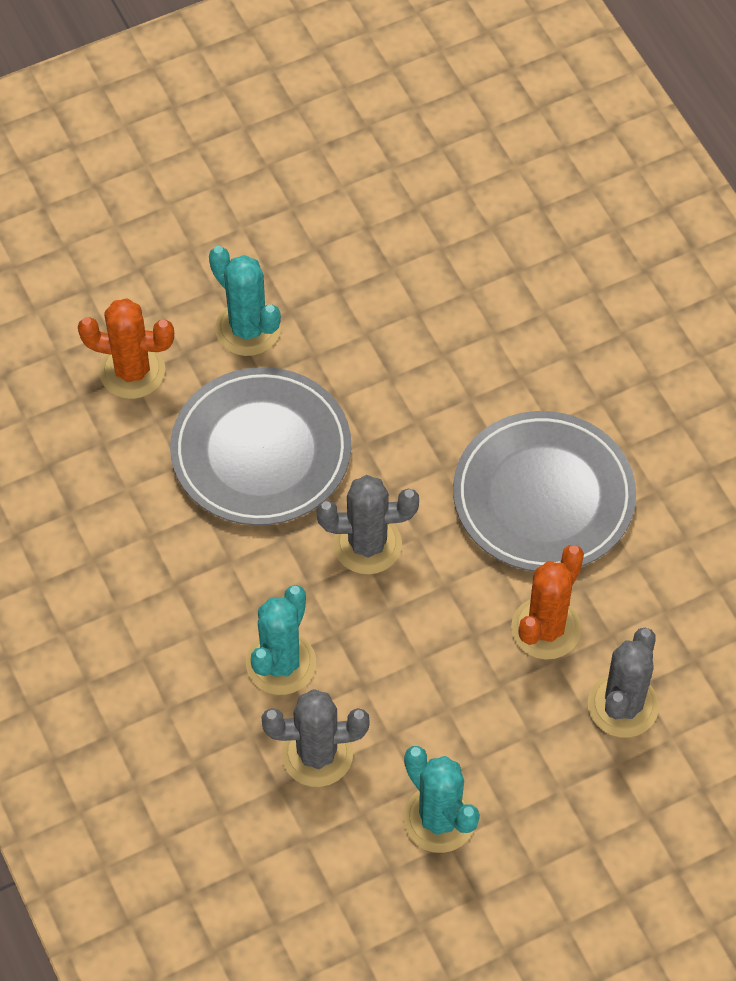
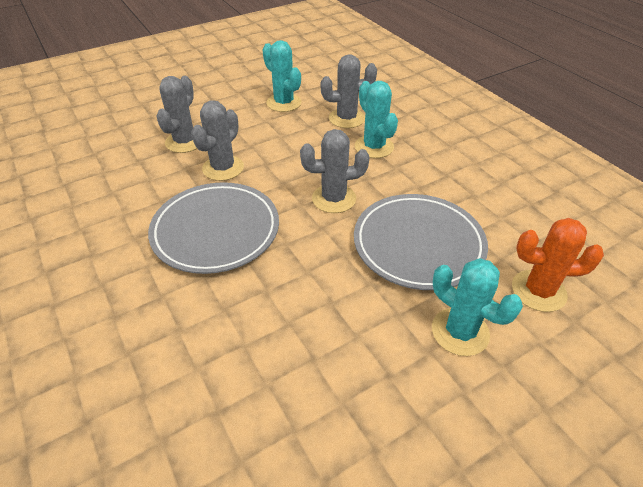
camera: 175 degrees right, 15 degrees down
turquoise cactus [246,585,316,695] -> turquoise cactus turned 45 degrees counterclockwise [355,81,398,158]
orange cactus [511,545,584,660] -> grey cactus [191,100,244,181]

